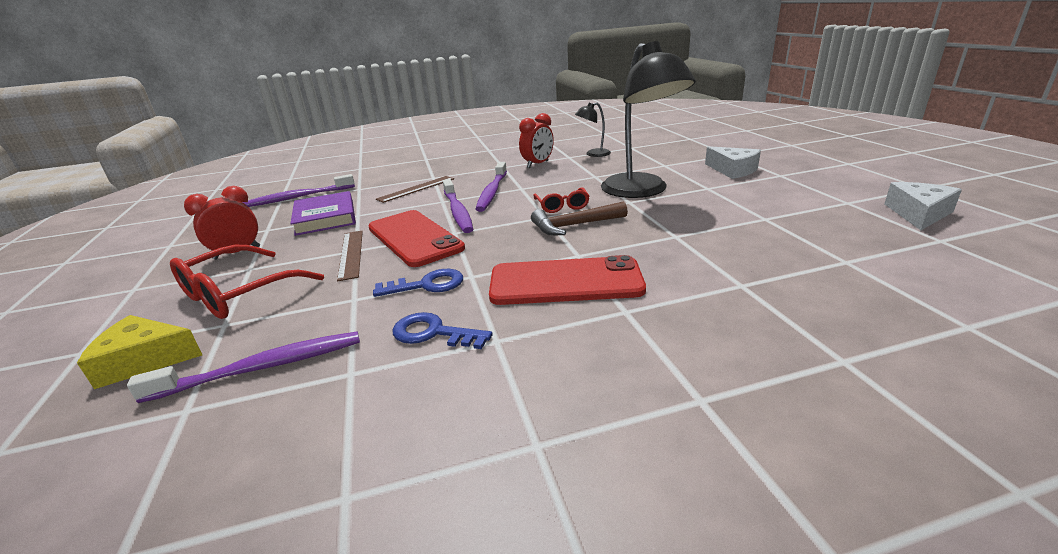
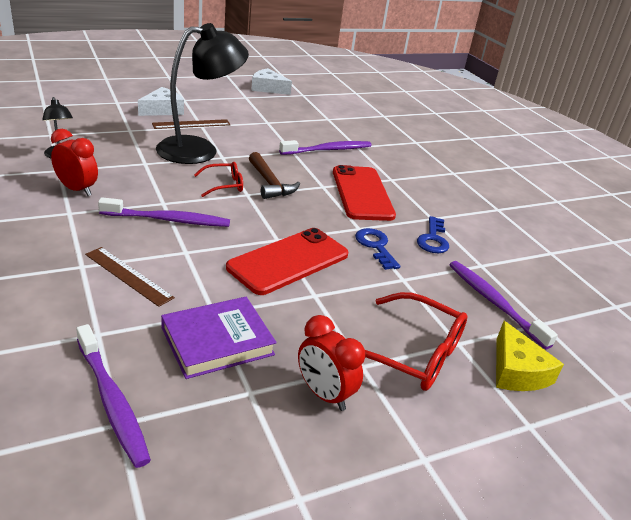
camera: 105 degrees left, 5 degrees up
brown ruler [337,231,363,281] -> brown ruler moved to [152,119,231,129]
purple toothbrush [443,179,473,233] -> purple toothbrush moved to [279,140,372,155]

